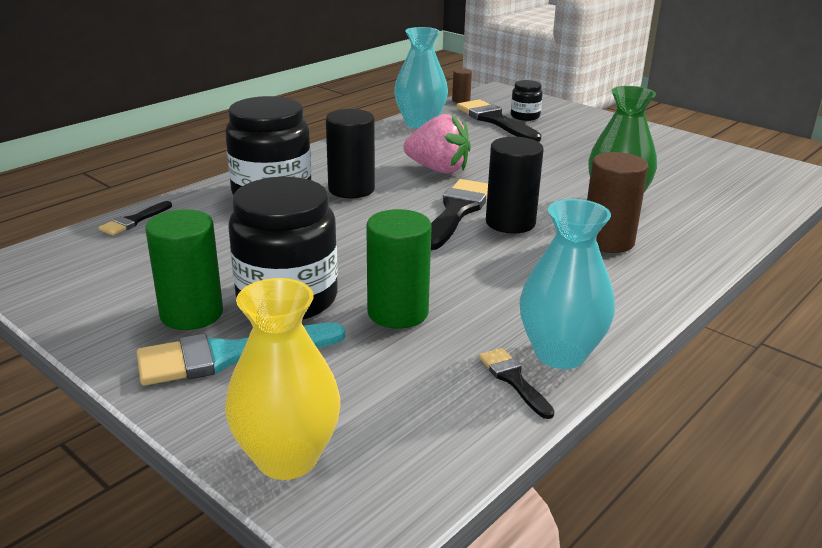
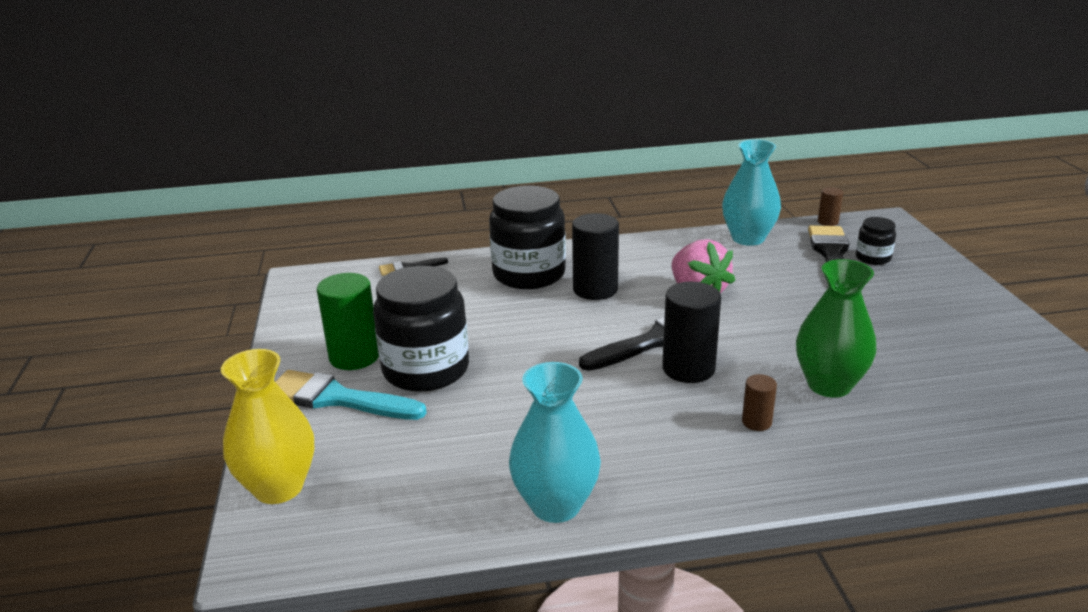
camera: 40 degrees right, 0 degrees up
green cylinder [366,209,432,329] -> none
black brush [479,348,555,419] -> none
brown cylinder [587,152,648,253] -> brown cylinder [742,374,777,431], size x0.51

